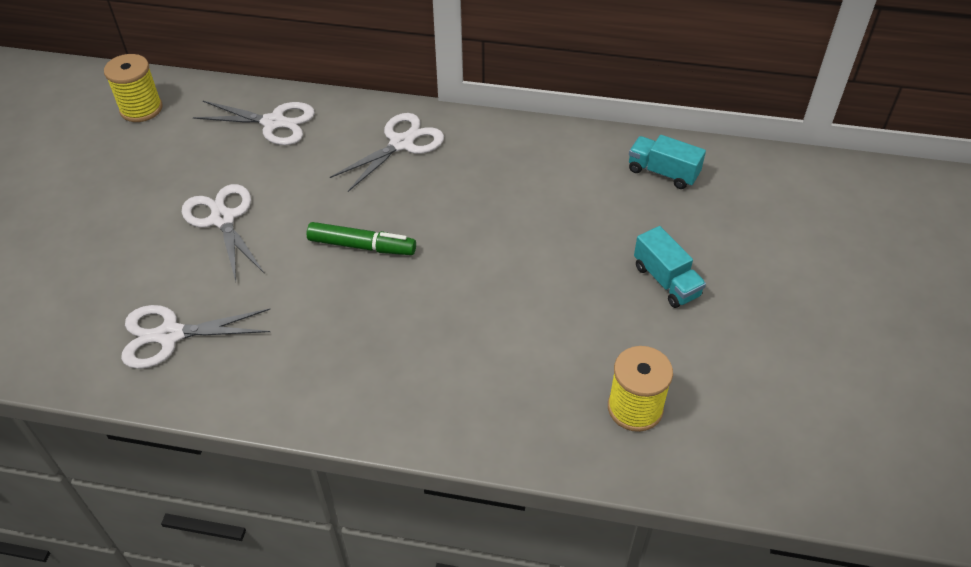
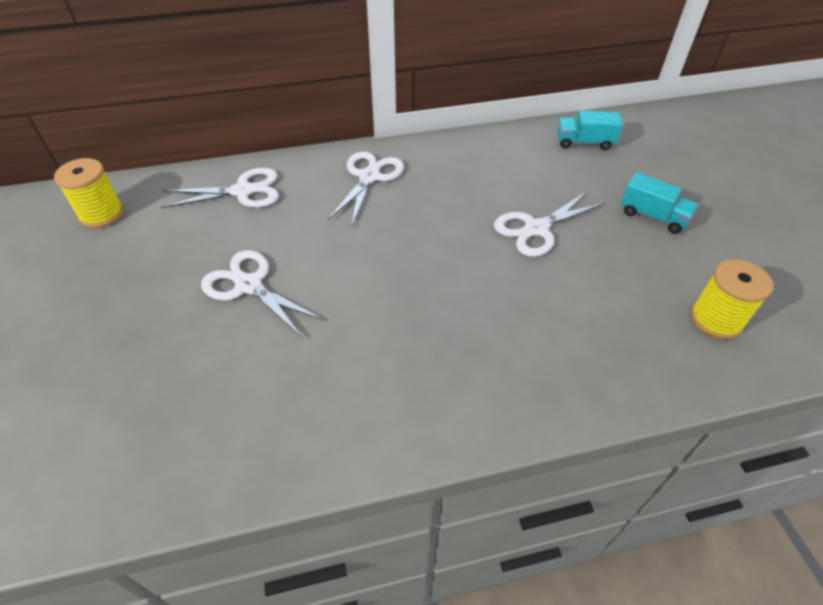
camera: 25 degrees left, 0 degrees up
white scissors [121,305,270,369] -> white scissors moved to [494,191,605,257]
green marker [306,222,416,255] -> none

